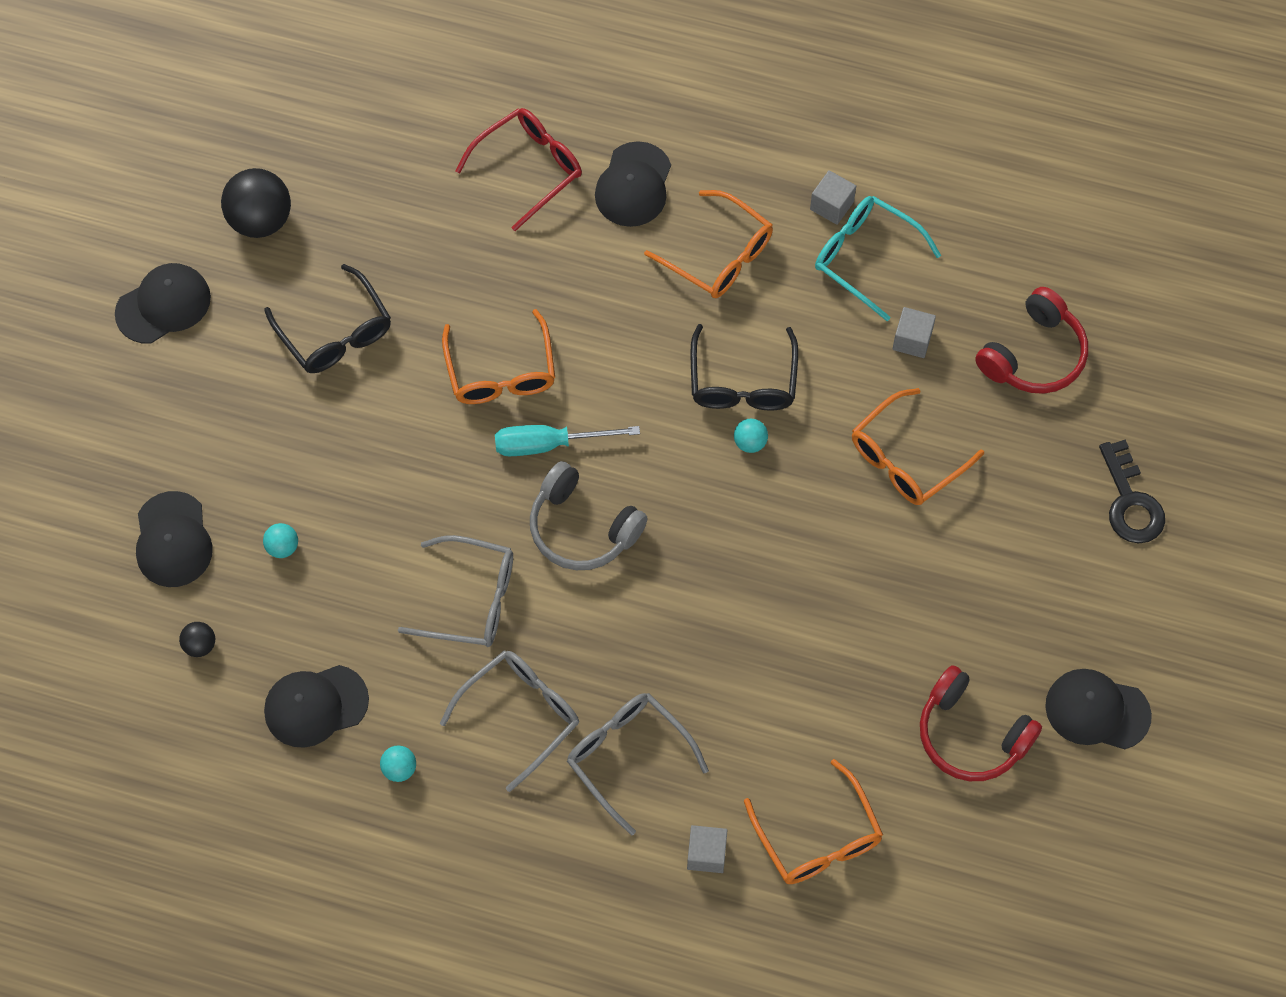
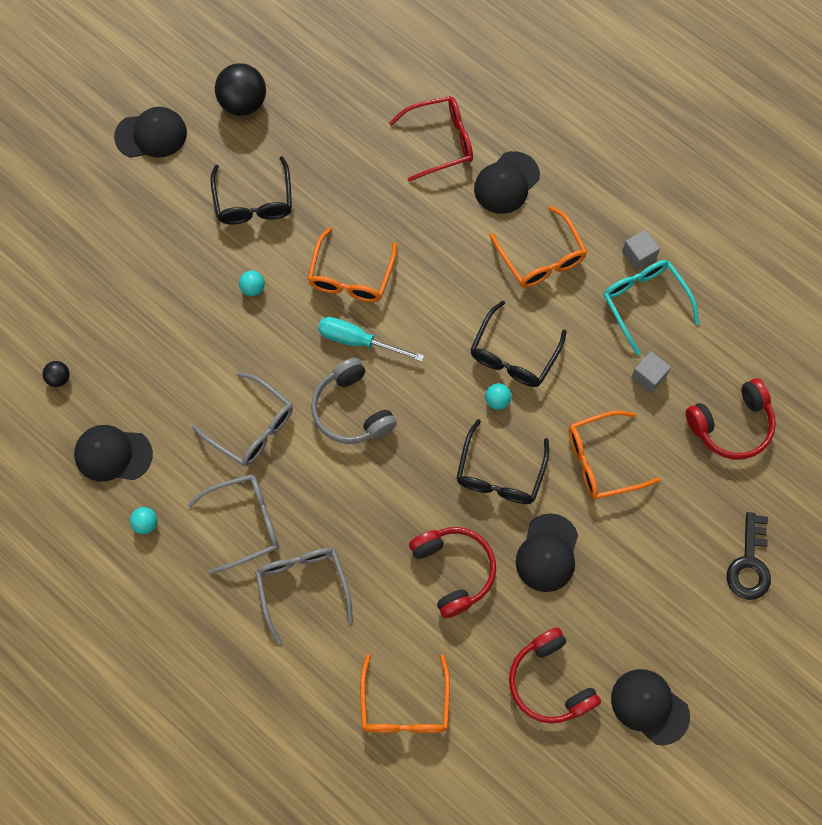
camera: 25 degrees right, 5 degrees up
black cap [136,491,213,587] -> black cap moved to [516,513,578,592]
turquoise ball [263,523,298,558] -> turquoise ball moved to [239,271,265,296]
grey cube [687,825,727,873] -> none
none -> red headphones [409,527,496,618]
none -> black glasses [457,419,549,504]

